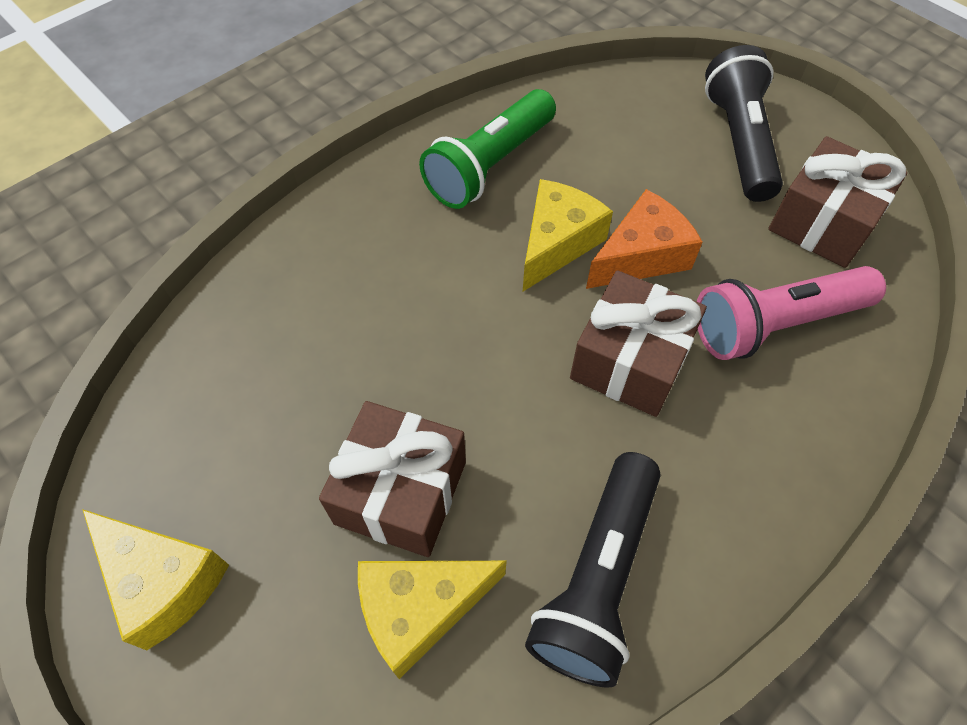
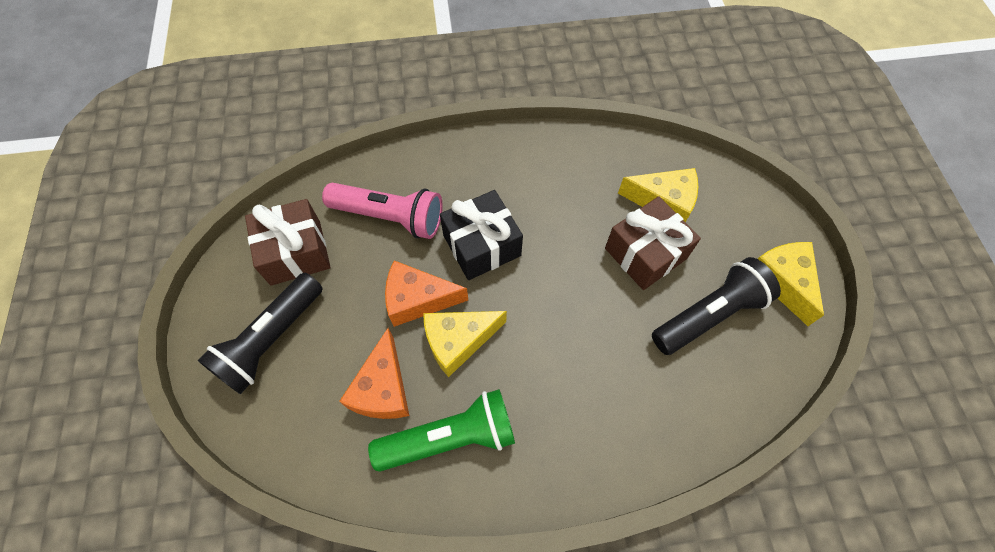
camera: 145 degrees left, 5 degrees up
black flashlight [525,452,661,688] -> black flashlight moved to [652,257,781,355]
brown gift [570,270,707,417] -> black gift [440,190,523,280]
none -> orange cheese [339,328,409,419]

